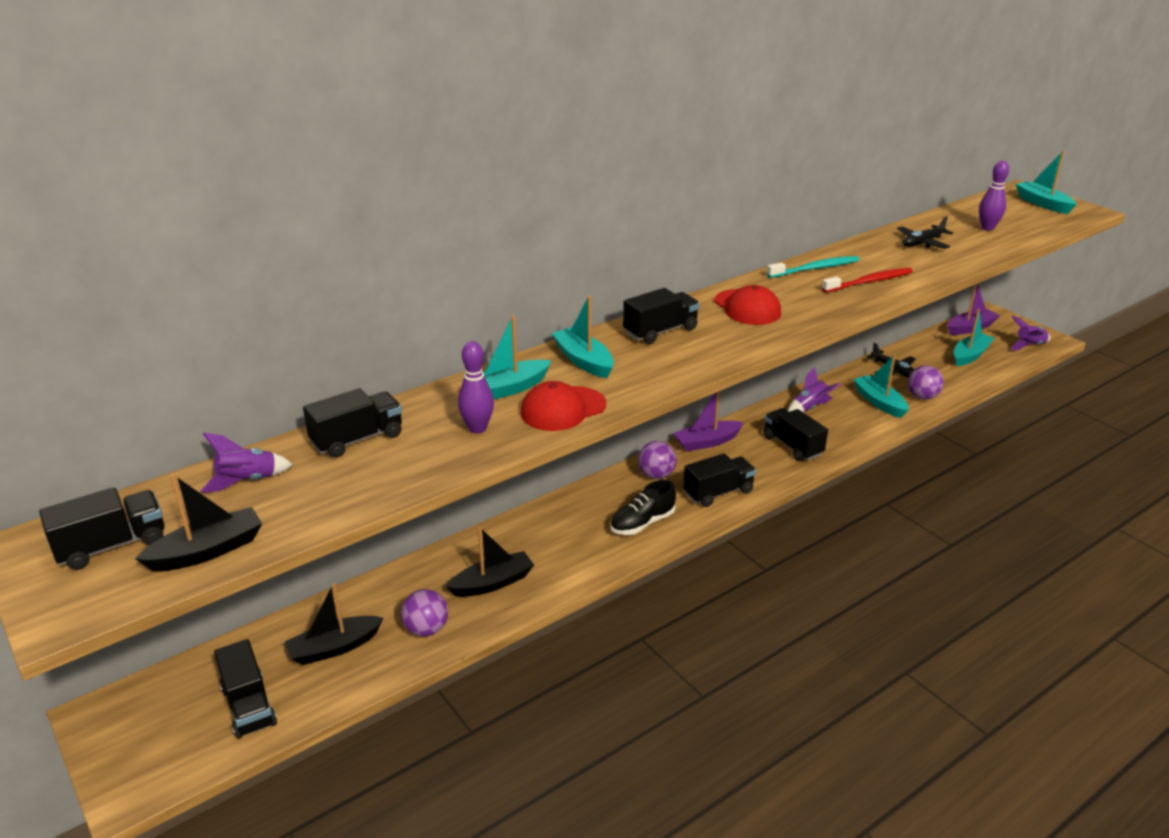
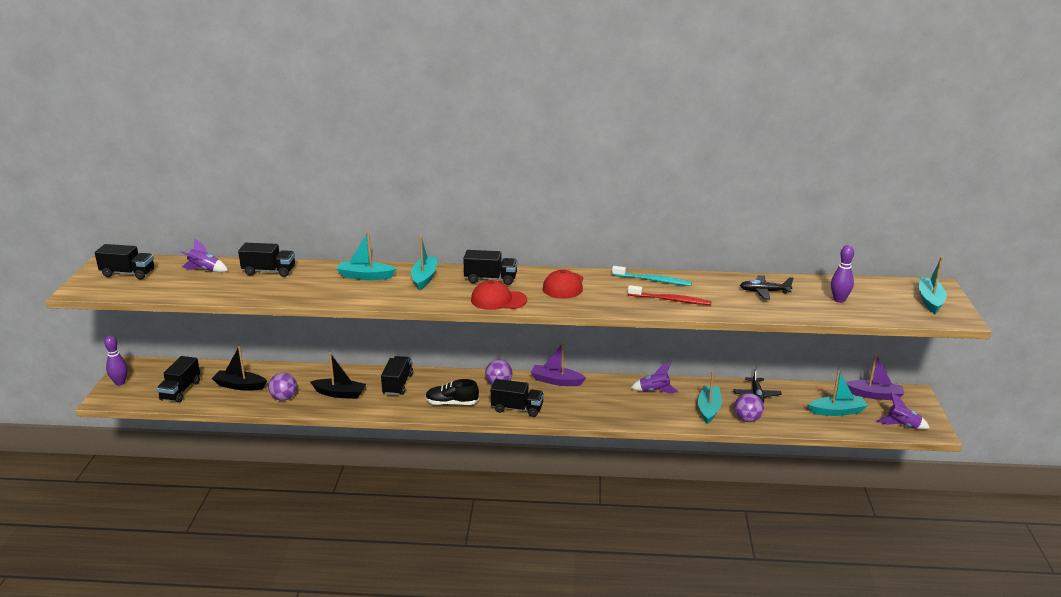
camera: 40 degrees right, 5 degrees down
black boat [135,474,263,571] -> none
purple bowling pin [458,341,494,434] -> purple bowling pin moved to [104,335,128,386]
red cap [521,381,606,431] -> red cap moved to [471,280,527,310]
black truck [763,408,828,461] -> black truck moved to [381,356,413,395]

